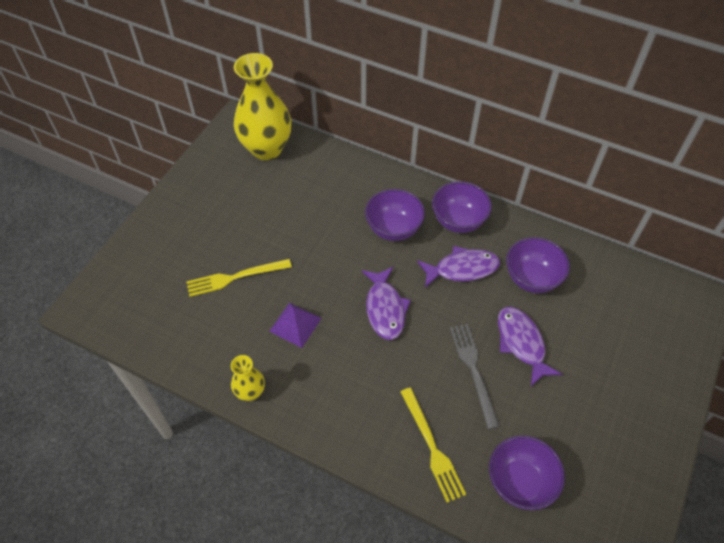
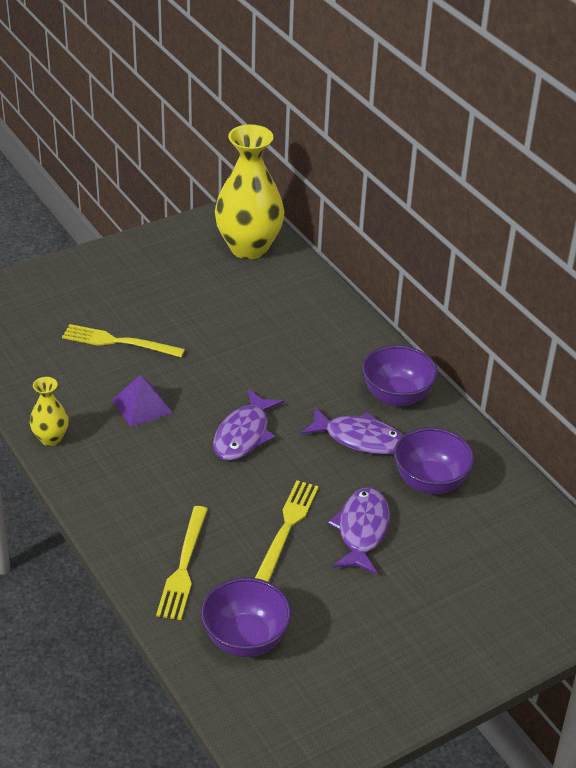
camera: 30 degrees right, 15 degrees down
purple bowl [365,189,425,241] -> none
grey fork [450,324,500,429] -> yellow fork [255,480,319,582]

